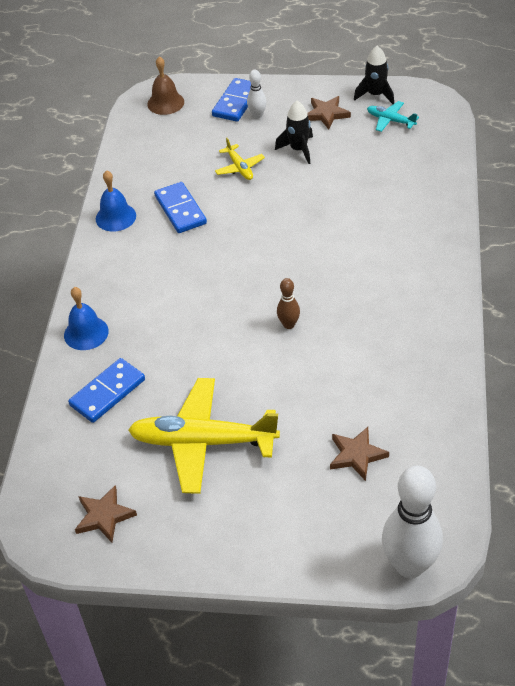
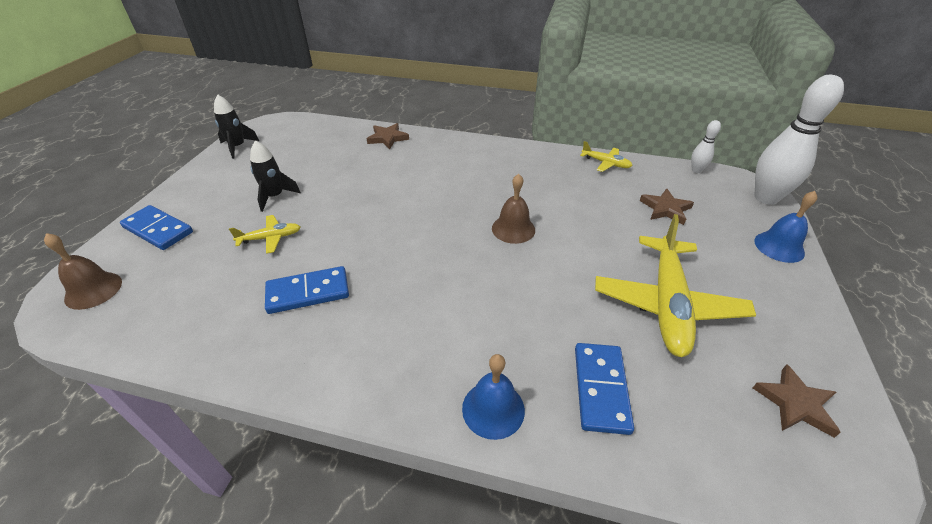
camera: 85 degrees left, 5 degrees down
blue domino [68,358,145,423] -> blue domino turned 45 degrees clockwise [575,343,634,435]
blue bell [96,170,136,232] -> blue bell moved to [754,191,818,263]
white bowling pin [247,70,267,119] -> white bowling pin moved to [691,120,721,173]
brown bowling pin [277,278,300,329] -> brown bell [492,174,535,244]
brown star [308,96,351,129] -> brown star moved to [367,123,409,149]
turquoise plane [367,101,419,132] -> none
none -> yellow plane [580,141,633,172]

